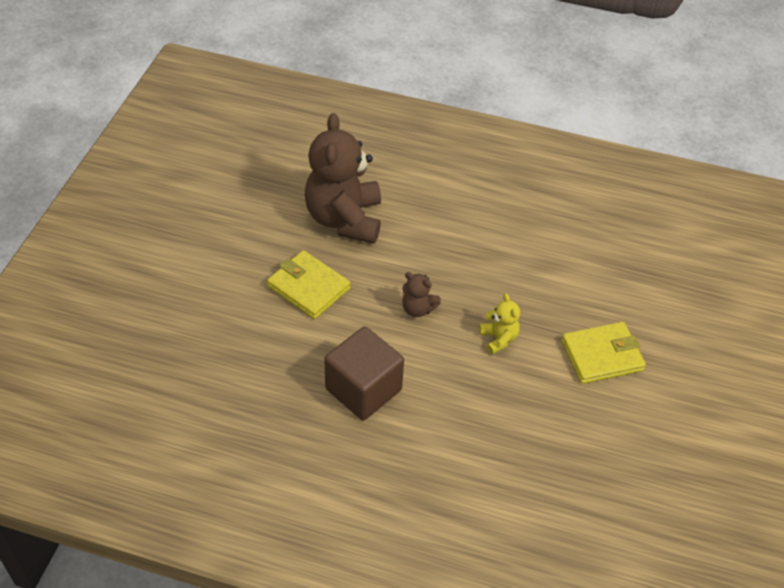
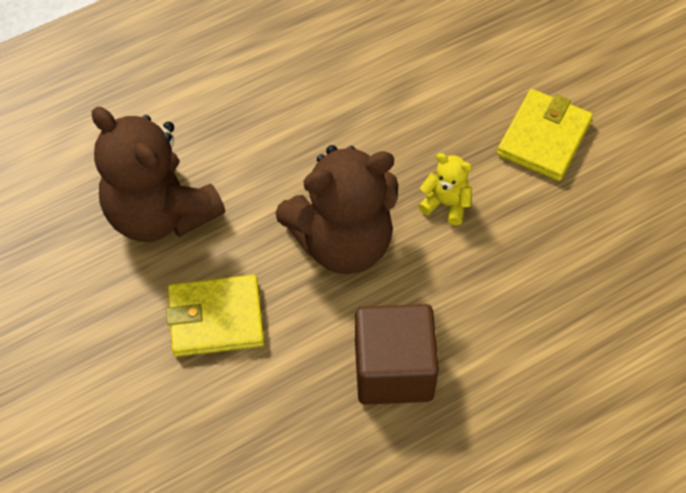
camera: 45 degrees left, 10 degrees up
brown teddy bear [402,272,441,317] -> brown teddy bear [276,145,398,274], size x2.27

